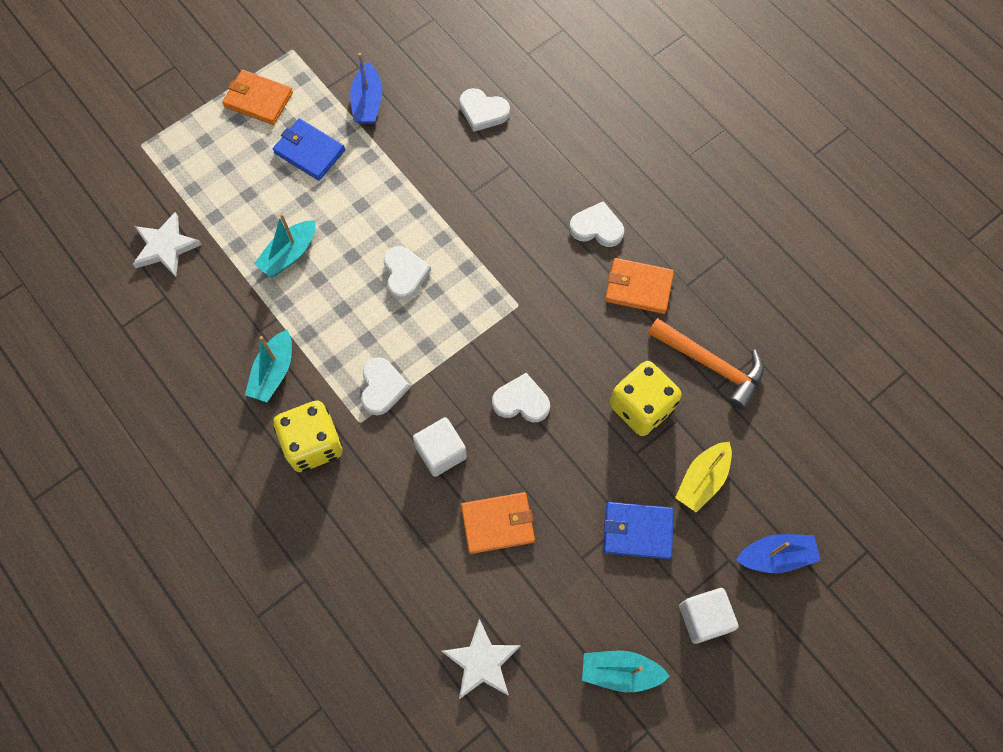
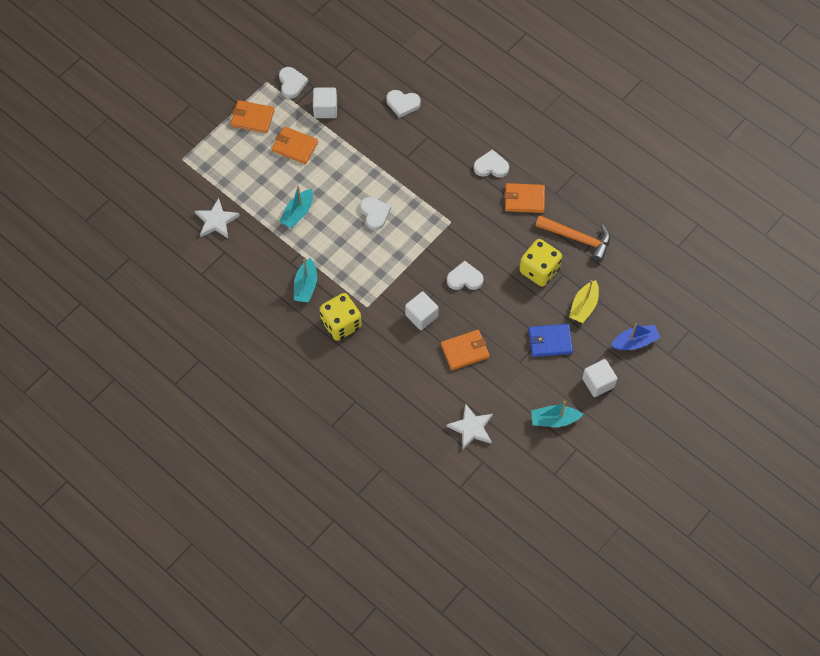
camera: 10 degrees left, 5 degrees down
blue wallet [273,118,345,181] -> orange wallet [271,126,318,164]
blue boat [350,53,382,124] -> white cube [313,87,337,118]
white heart [361,357,410,415] -> white heart moved to [279,67,308,99]

